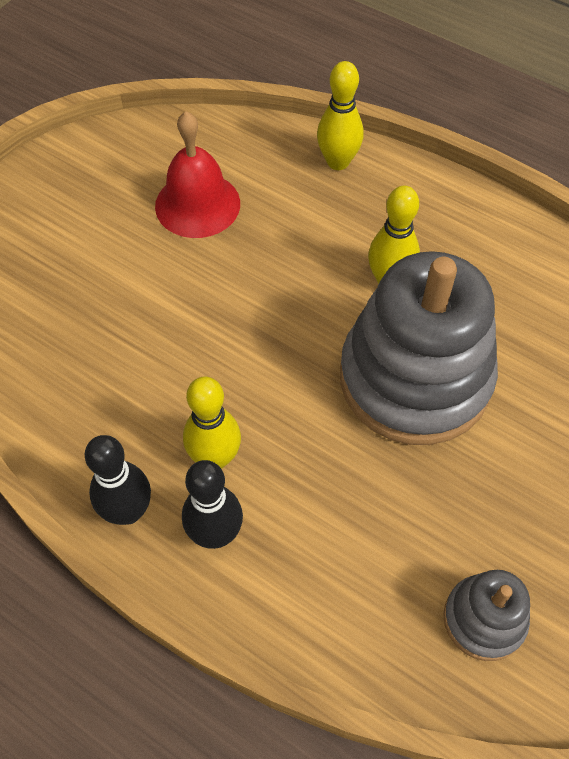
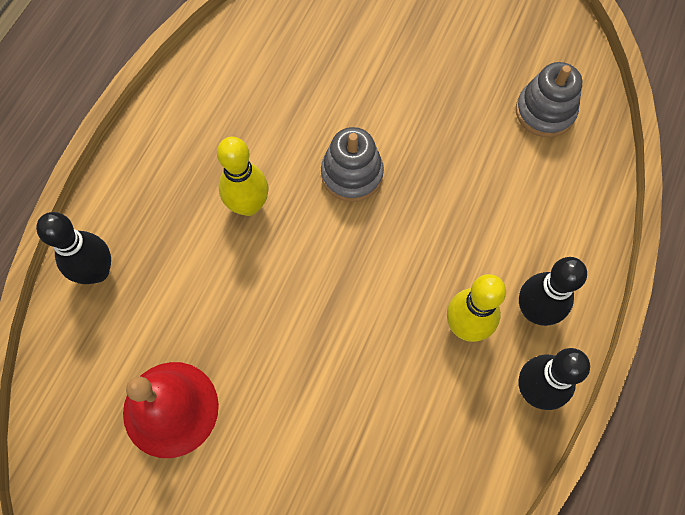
camera: 100 degrees left, 10 degrees up
yellow bowling pin [317,61,363,170] -> black bowling pin [36,212,111,284]
grey stacking toy [340,251,498,445] -> grey stacking toy [321,127,384,202], size x0.47

